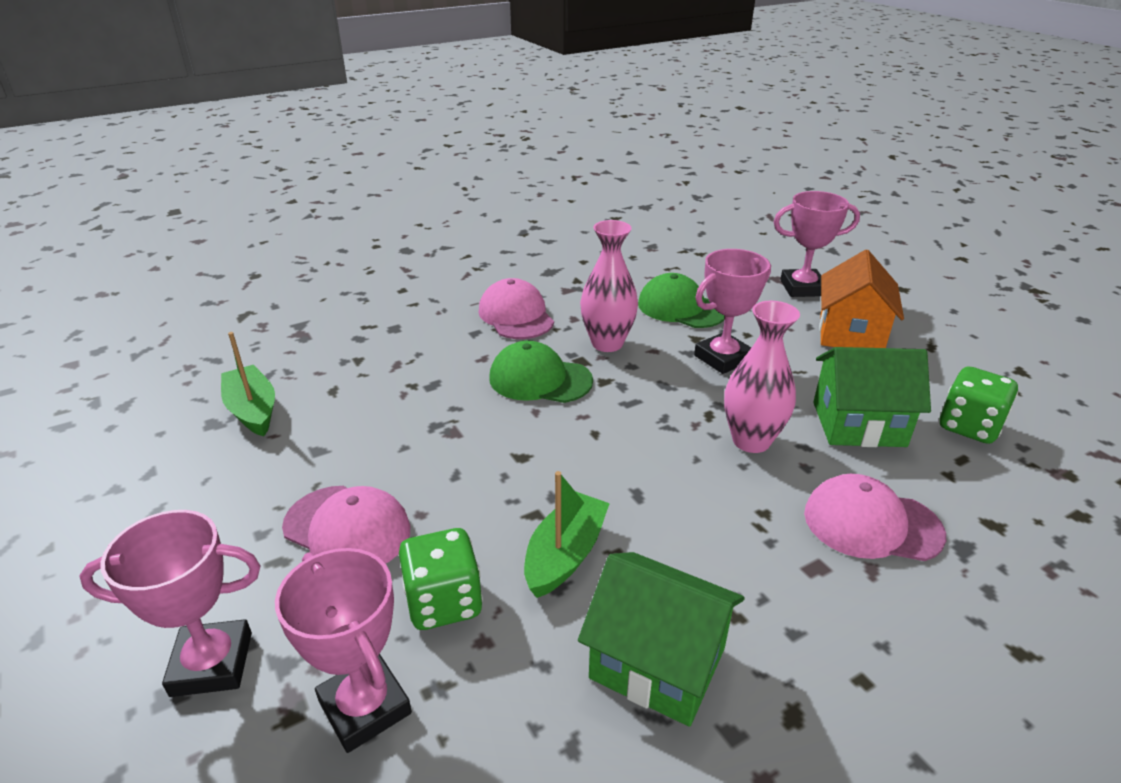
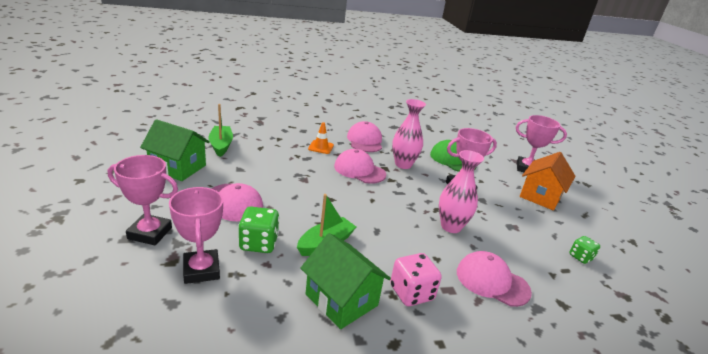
camera: 15 degrees right, 5 degrees down
green cap [489,341,593,403] -> pink cap [334,149,386,184]
green house [813,347,931,447] -> green house moved to [140,119,210,181]
green dice [940,367,1018,444] -> green dice [569,236,600,264], size x0.62
none -> orange traffic cone [308,122,334,154]
none -> pink dice [390,253,442,306]

